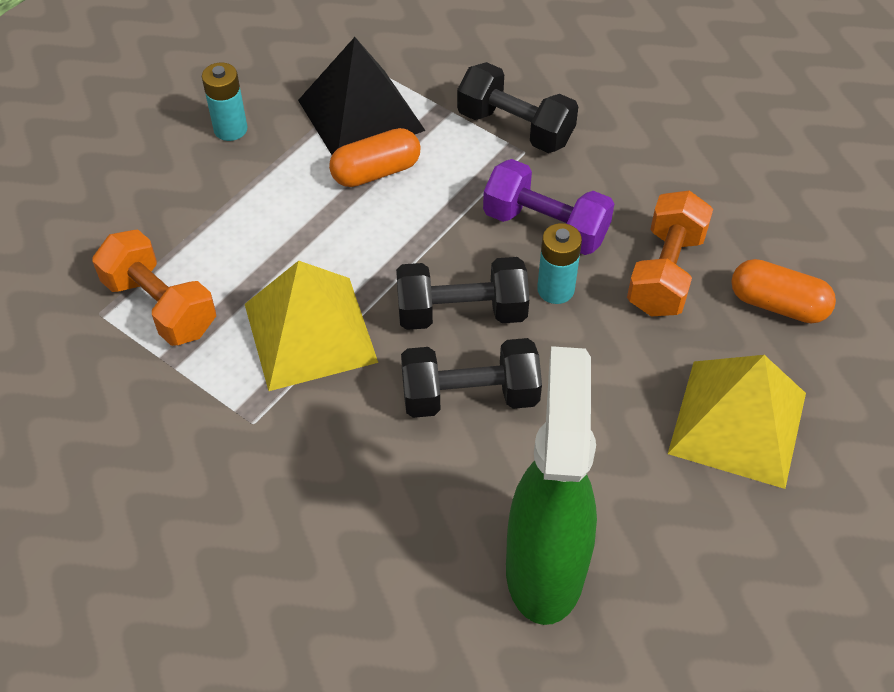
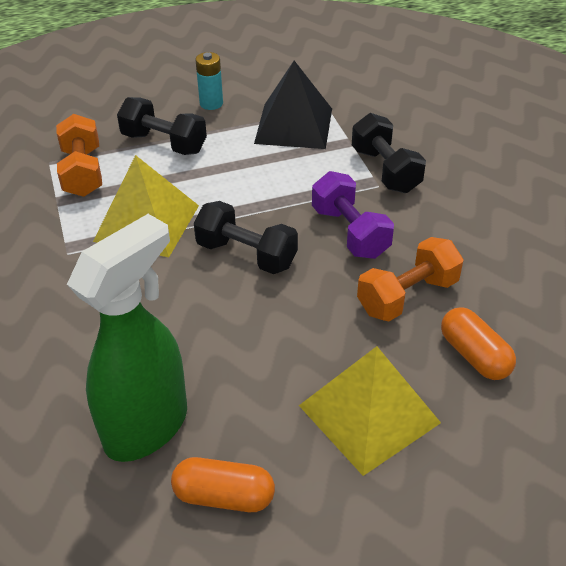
camera: 35 degrees right, 10 degrees down
orange capsule [329,128,421,187] -> orange capsule moved to [171,457,275,512]
black dumbbell [401,338,542,418] -> black dumbbell moved to [117,97,207,155]
turquoise battery [537,223,582,304] -> none

